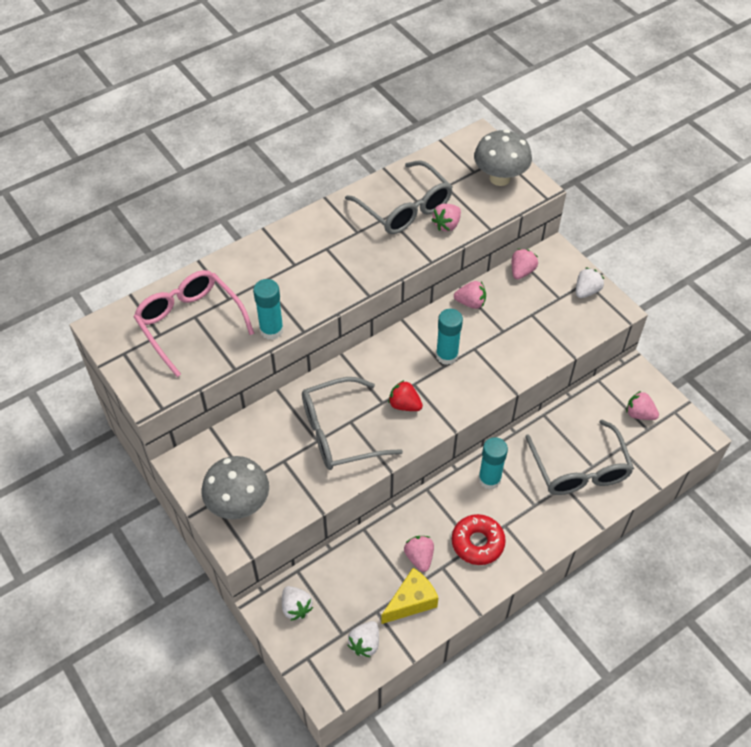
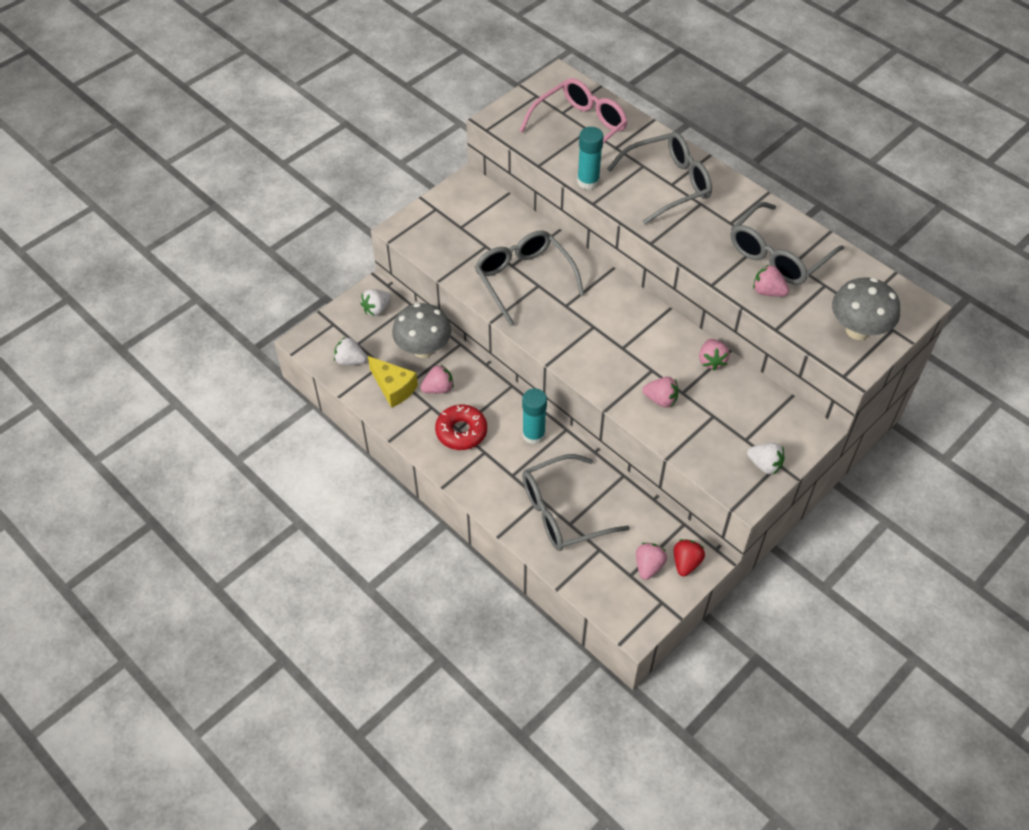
camera: 80 degrees right, 0 degrees up
grey mushroom [201,456,269,519] -> grey mushroom moved to [392,303,452,358]
red strawberry [388,380,423,411] -> red strawberry moved to [674,539,705,576]
turquoise glue stick [436,309,463,365] -> none
pink strawberry [512,249,538,280] -> pink strawberry moved to [643,377,679,408]
none -> grey glasses [607,132,712,225]

